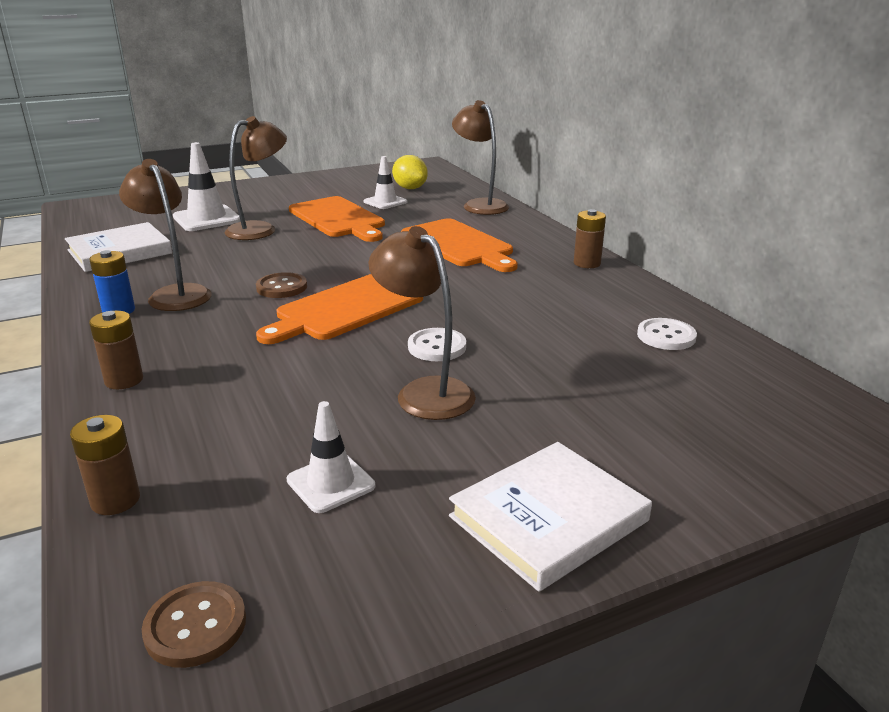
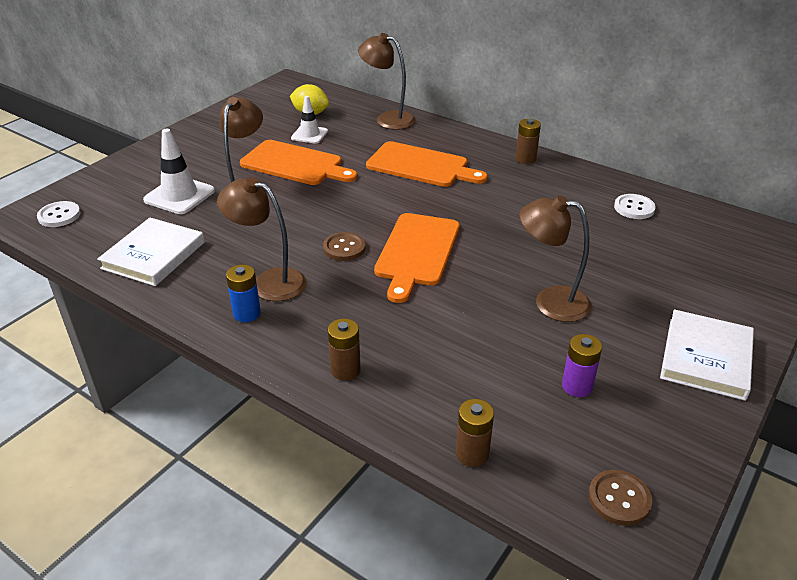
camera: 30 degrees left, 10 degrees up
white traffic cone [286,401,375,513] -> purple battery [562,334,602,397]
white button [408,328,466,361] -> white button moved to [37,201,80,227]

